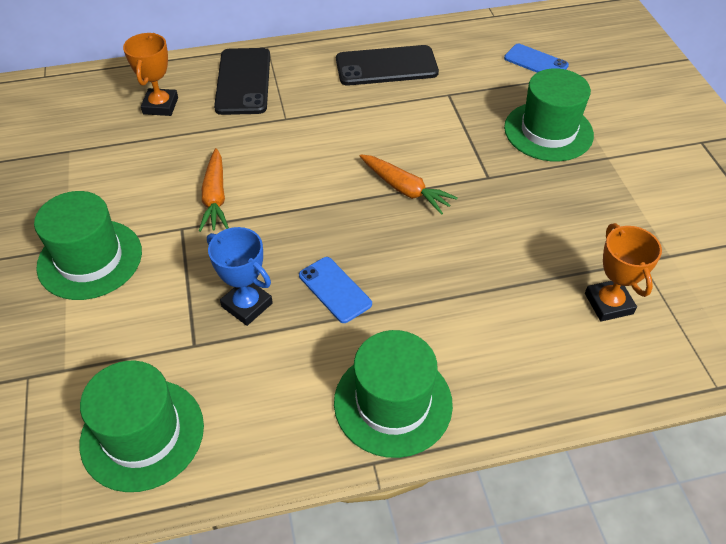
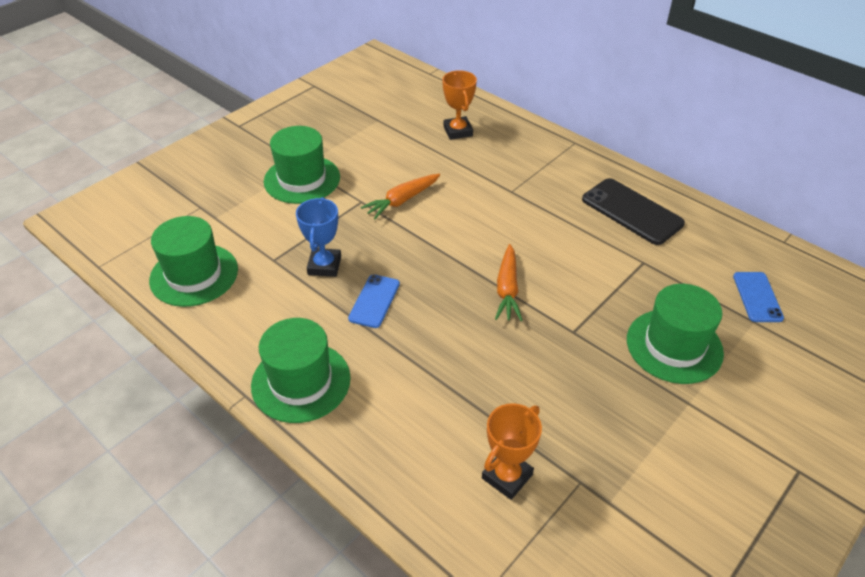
camera: 55 degrees right, 5 degrees down
orange trophy [123,33,178,116] -> orange trophy turned 75 degrees counterclockwise [442,70,477,140]
black phone [214,48,270,115] -> none

